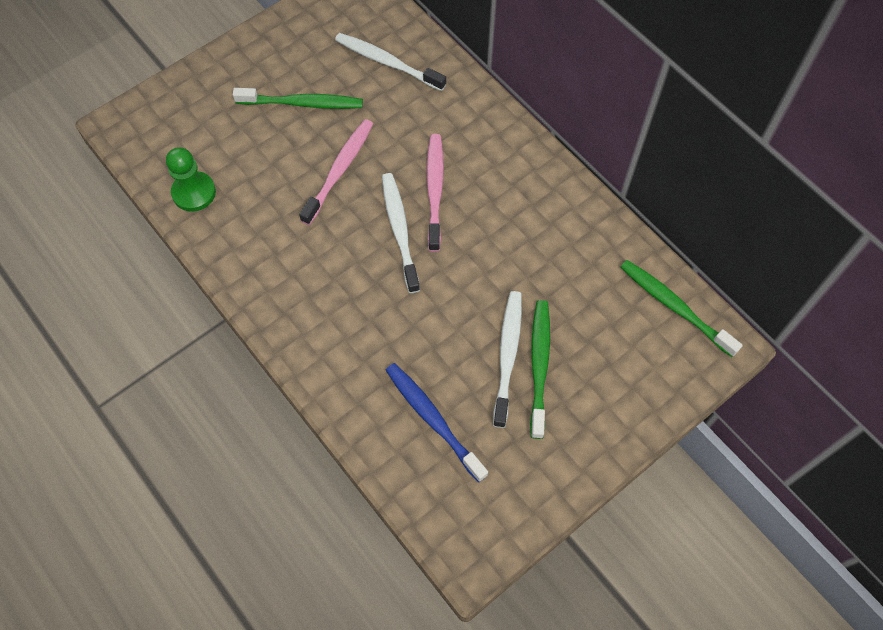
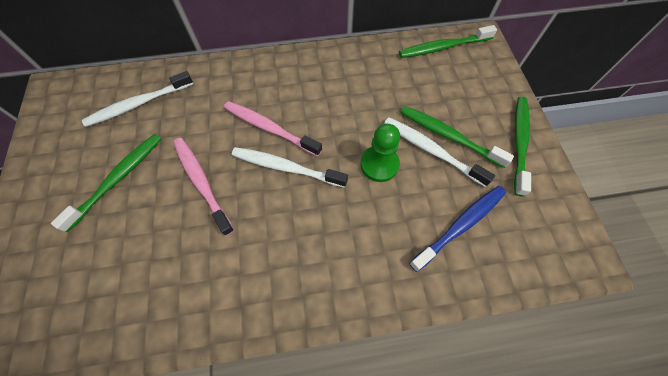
camera: 60 degrees left, 0 degrees up
green pawn [166,147,216,212] -> green pawn moved to [360,124,400,182]
blue toothbrush [386,363,488,482] -> blue toothbrush turned 150 degrees clockwise [409,186,506,272]
none -> green toothbrush [514,97,531,197]

